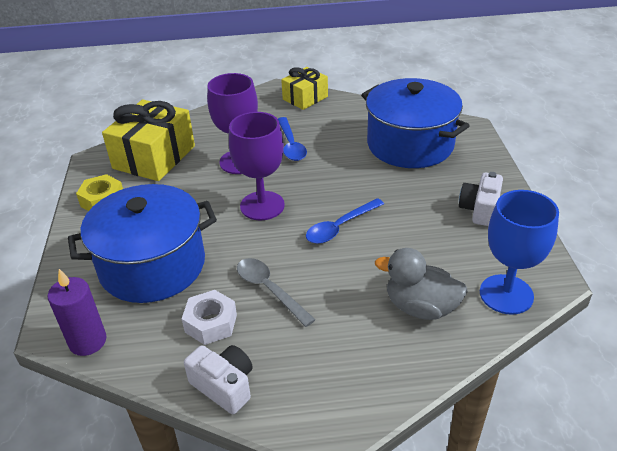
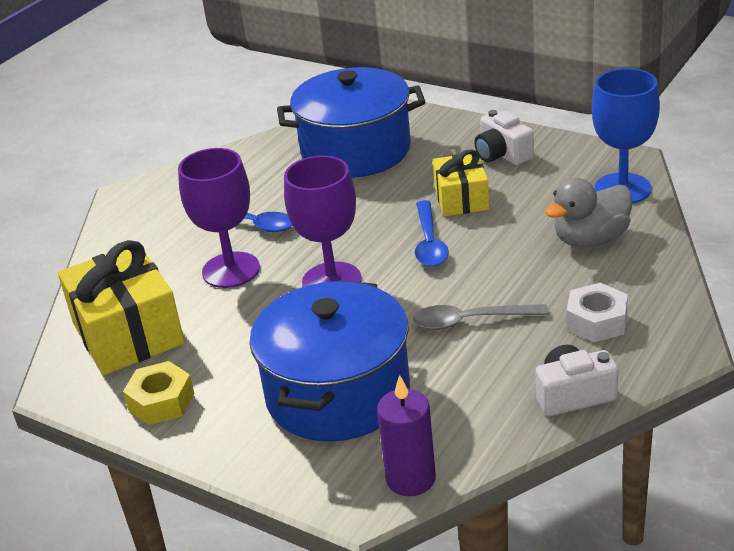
camera: 50 degrees left, 5 degrees down
white nut [182,290,237,345] -> white nut moved to [567,283,628,342]
yellow gift [281,67,328,110] -> yellow gift moved to [433,149,489,216]

